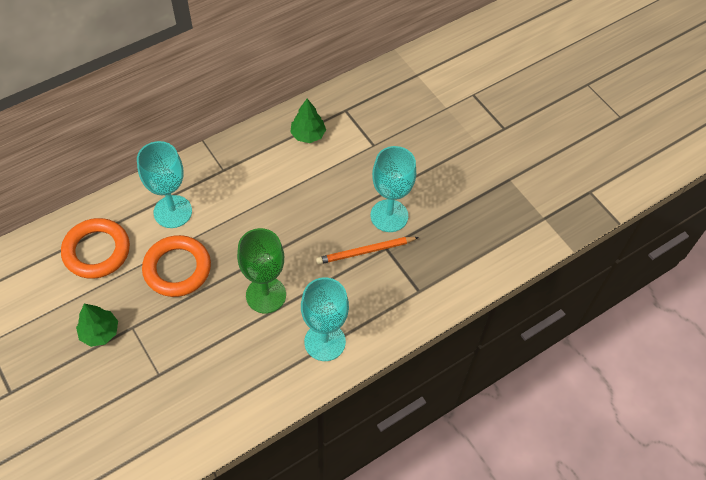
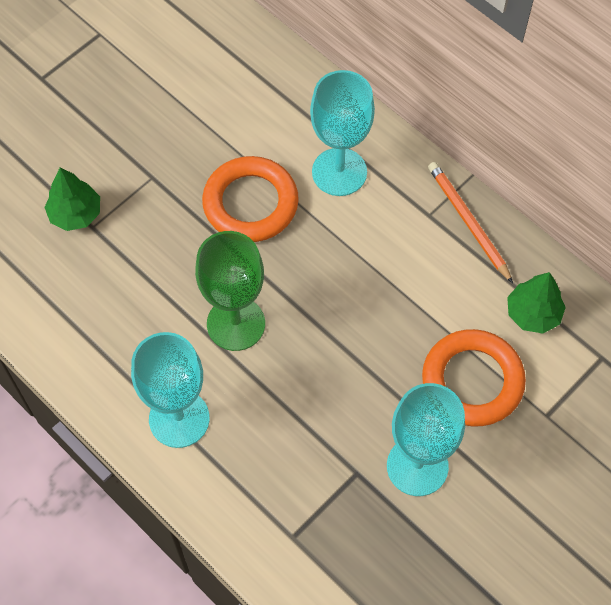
camera: 80 degrees right, 5 degrees up
orange ring [61,218,130,279] -> orange ring moved to [422,329,526,426]
green tree [76,304,118,347] -> green tree moved to [44,167,100,231]
orange pencil [316,237,419,264] -> orange pencil moved to [428,162,513,283]

